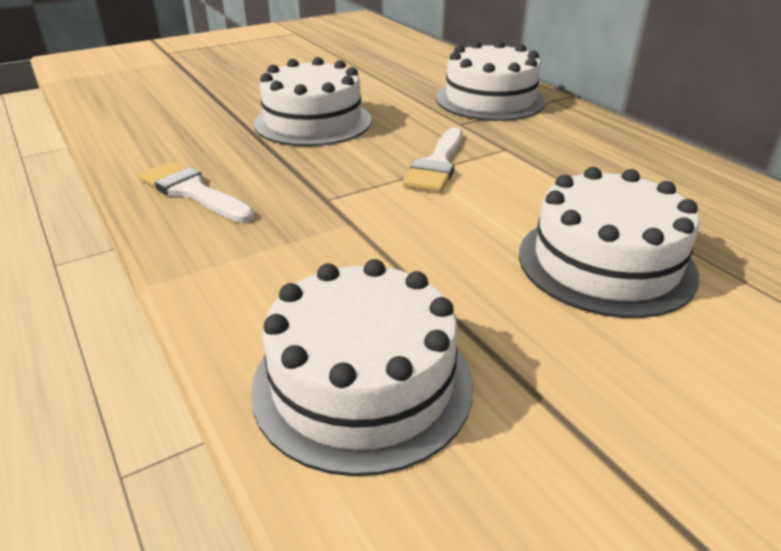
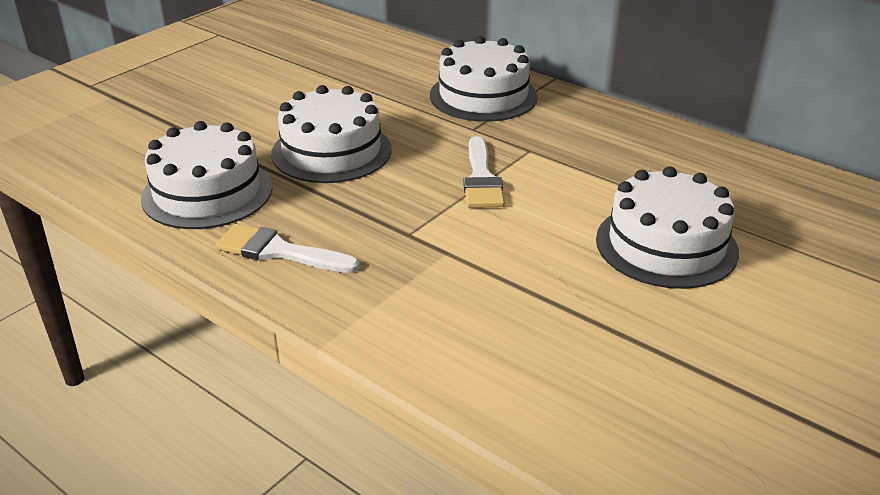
camera: 20 degrees left, 0 degrees up
white cake [251,259,473,476] -> white cake moved to [141,121,272,229]

